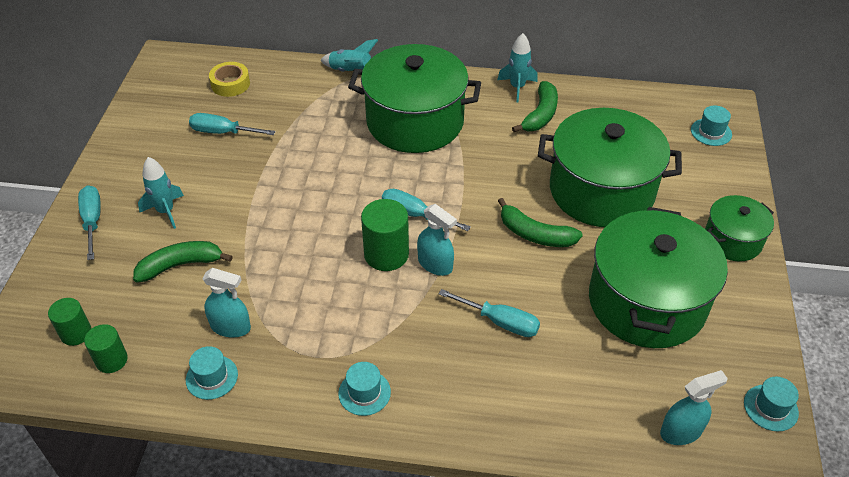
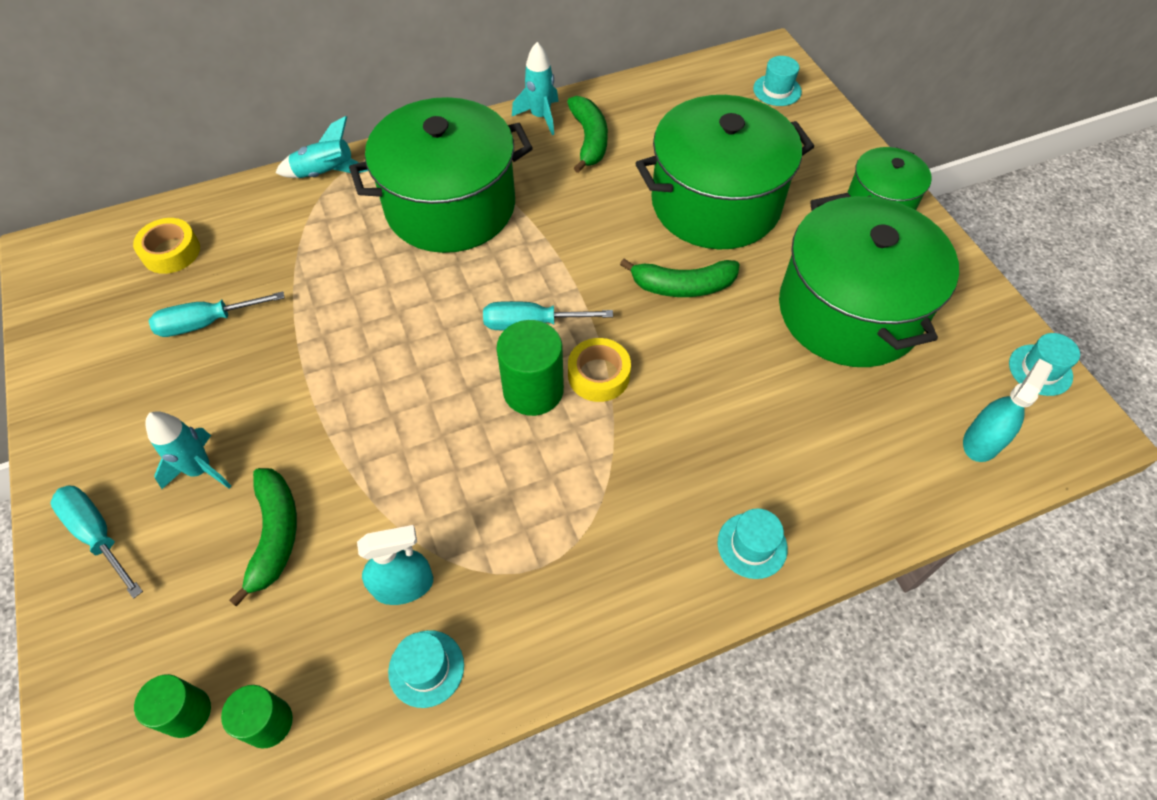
camera: 30 degrees left, 10 degrees up
green banana [133,241,233,283] -> green banana turned 135 degrees clockwise [229,468,297,607]
turquoise hat [338,362,391,416] -> turquoise hat moved to [718,508,788,579]
turquoise spray bottle [417,204,457,276] -> yellow tape [568,338,631,402]
turquoise screwdriver [439,289,540,337] -> none

